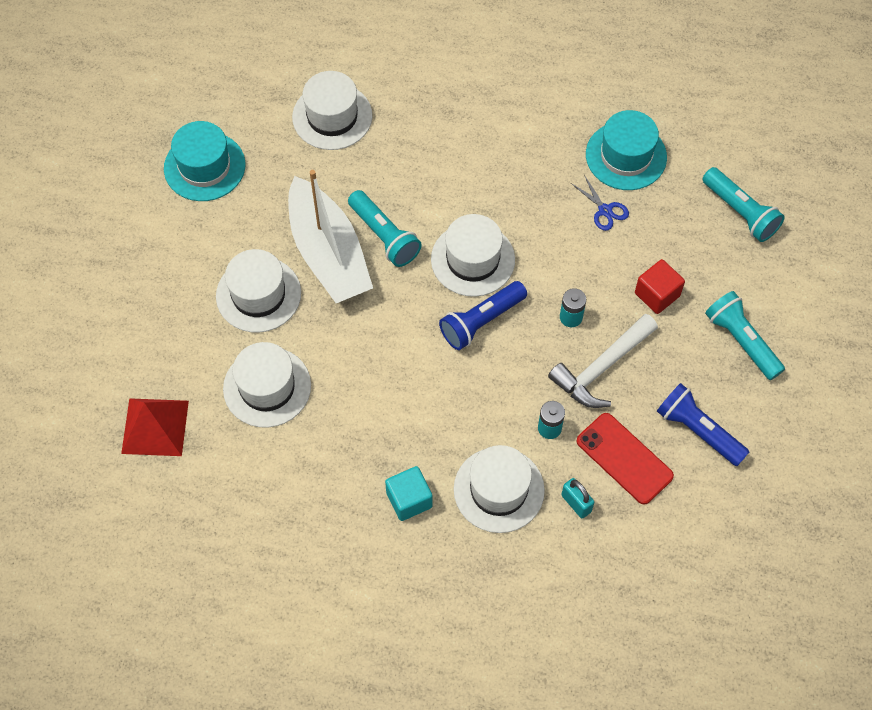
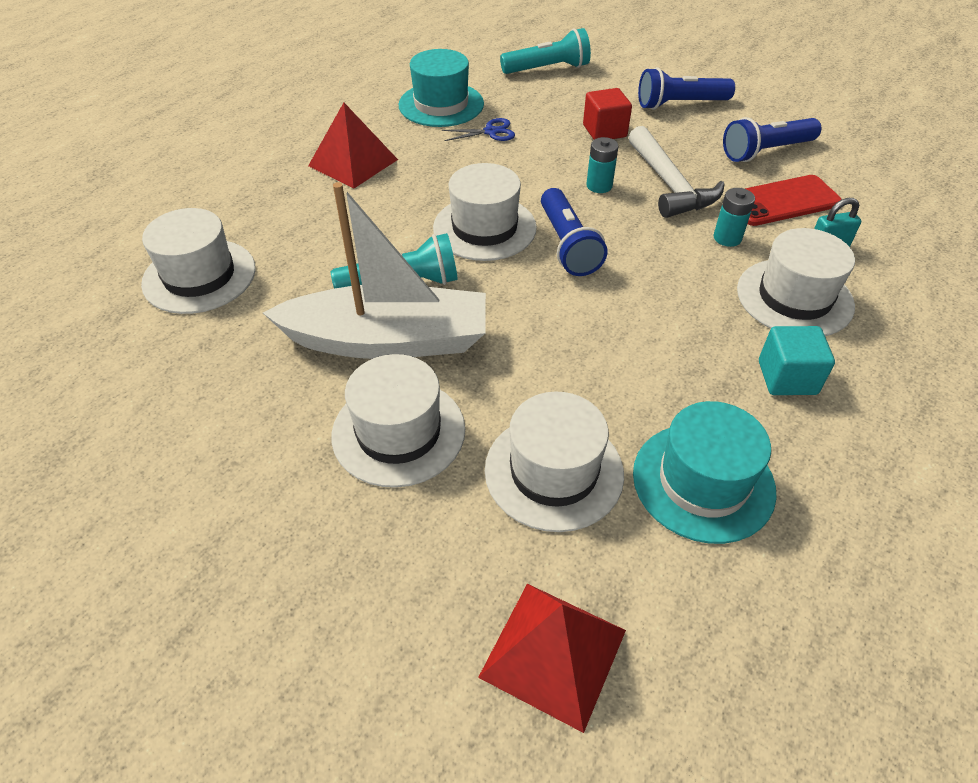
camera: 65 degrees left, 15 degrees down
turquoise hat [164,121,245,201] -> turquoise hat moved to [633,401,777,544]
turquoise flashlight [705,291,785,380] -> blue flashlight [638,67,735,110]
none -> red pyramid [308,103,398,189]

